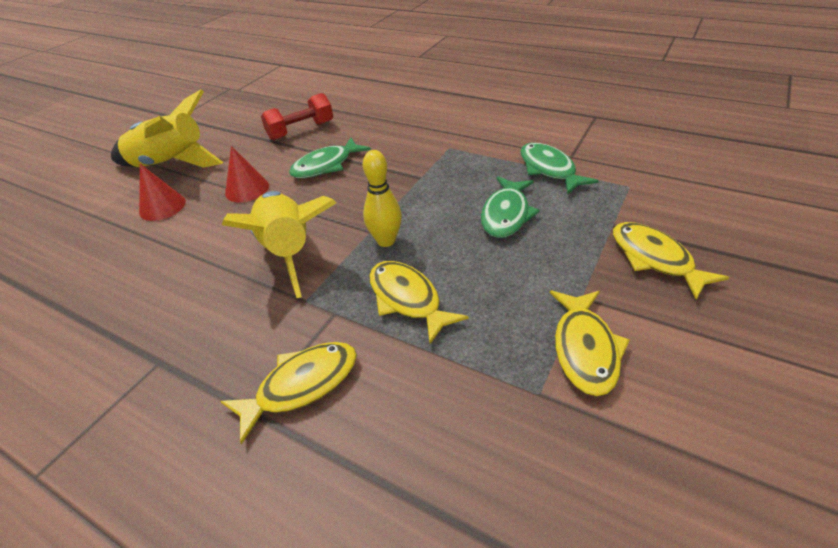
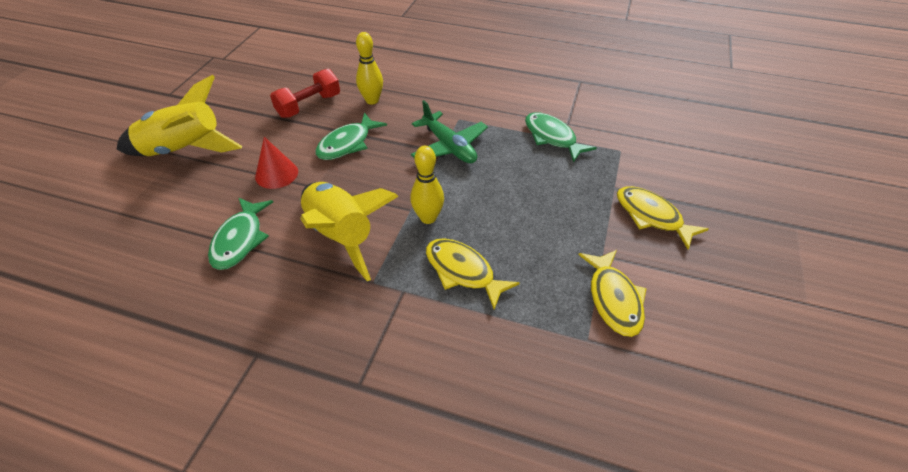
camera: 15 degrees left, 5 degrees up
red cone [139,164,186,221] -> none
yellow fish [220,342,357,445] -> none
green fish [481,176,540,238] -> green fish moved to [208,198,273,270]
none -> yellow bowling pin [356,32,383,104]
none -> green plane [411,100,488,163]

